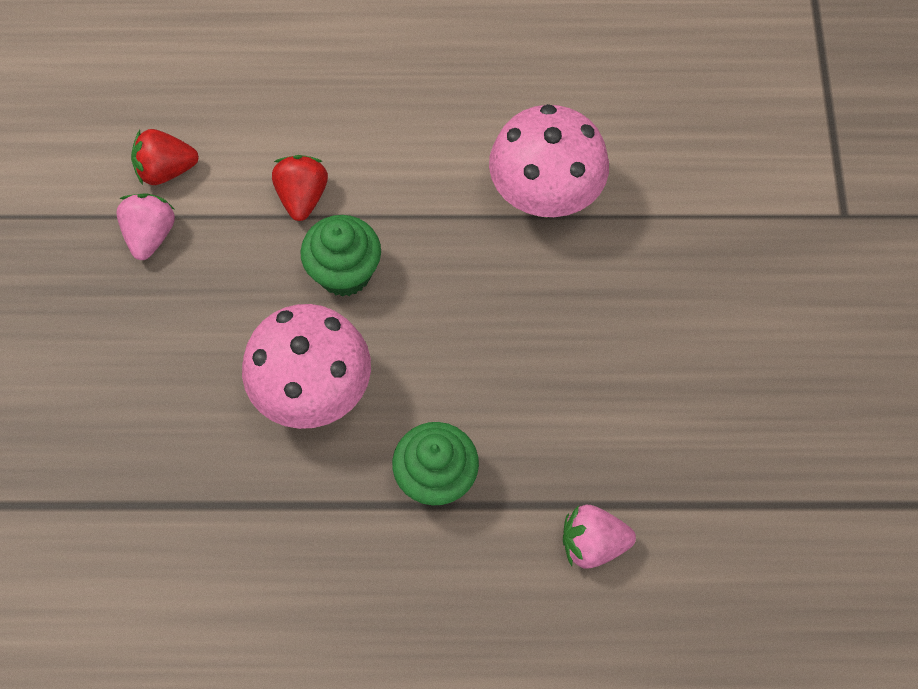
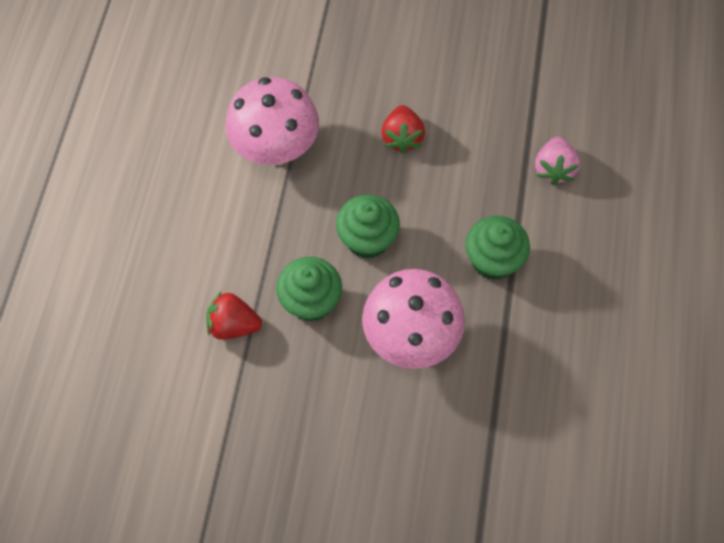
camera: 80 degrees left, 0 degrees up
pink strawberry [116,193,175,260] -> none
red strawberry [131,129,199,185] -> red strawberry moved to [381,105,425,154]
none -> green cupcake [336,194,400,259]

